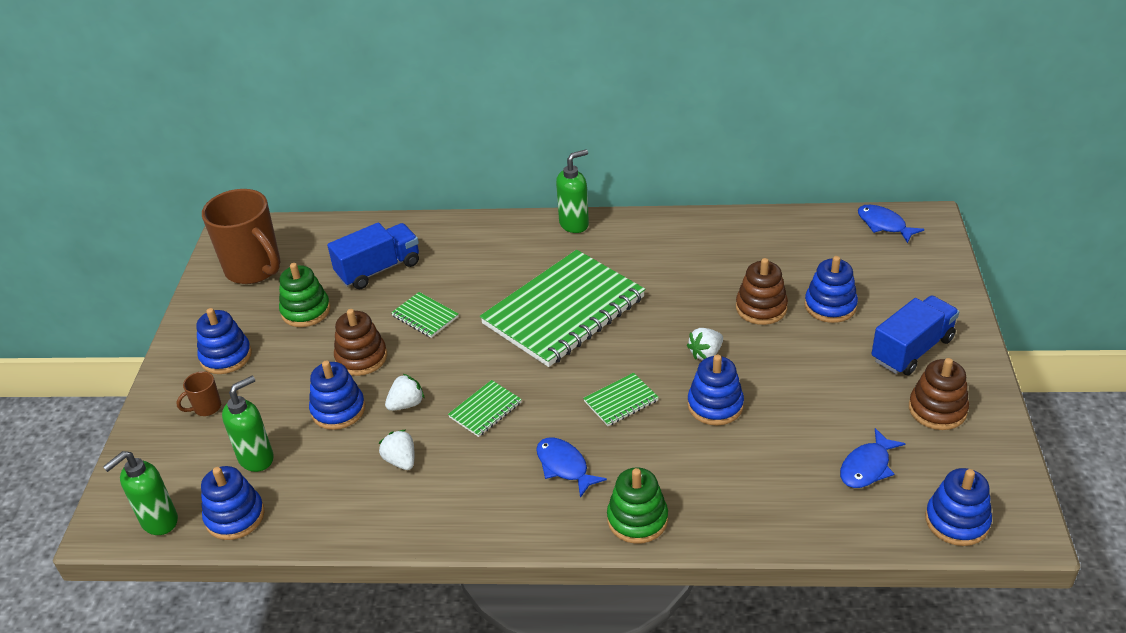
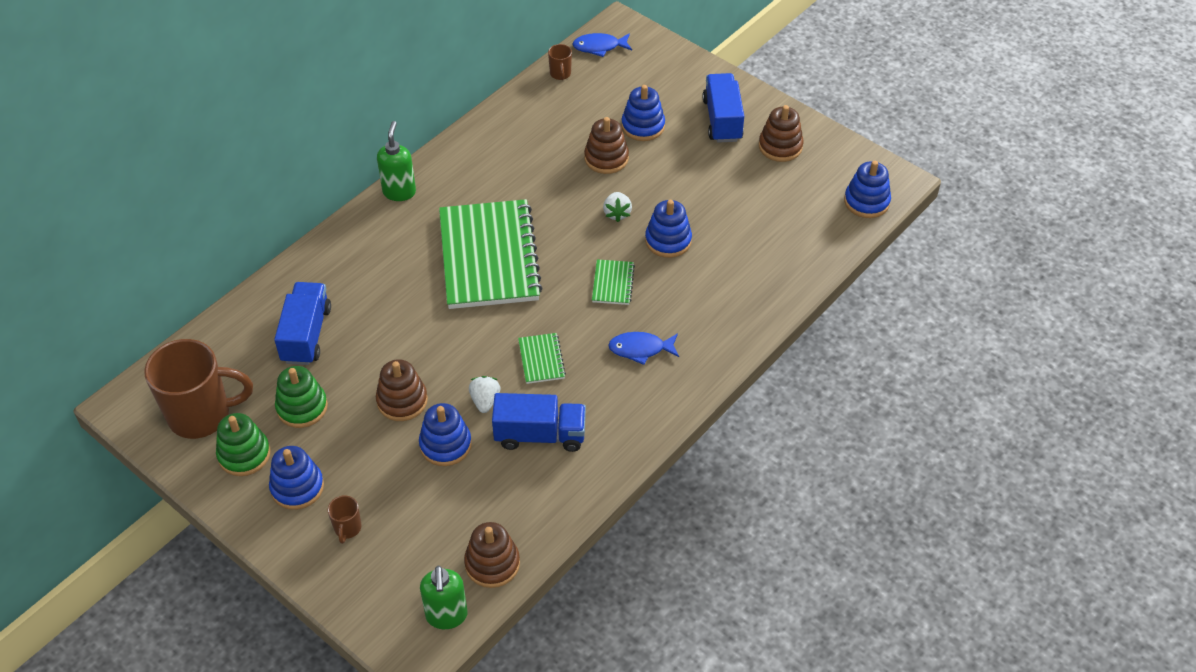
camera: 55 degrees left, 10 degrees up
blue stacking toy [201,466,265,540] -> brown stacking toy [464,522,520,588]
green soap dispenser [222,376,274,472] -> none
white strawberry [378,430,414,470] -> blue truck [492,393,586,452]
green notebook [391,292,459,338] -> none
green stacking toy [607,467,668,544] -> green stacking toy moved to [216,413,270,476]
blue fish [840,428,906,488] -> none
none -> brown mug [548,44,572,80]

